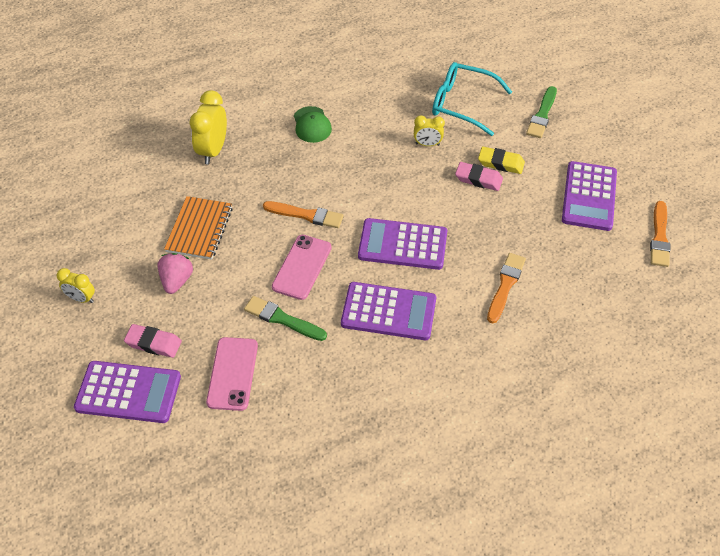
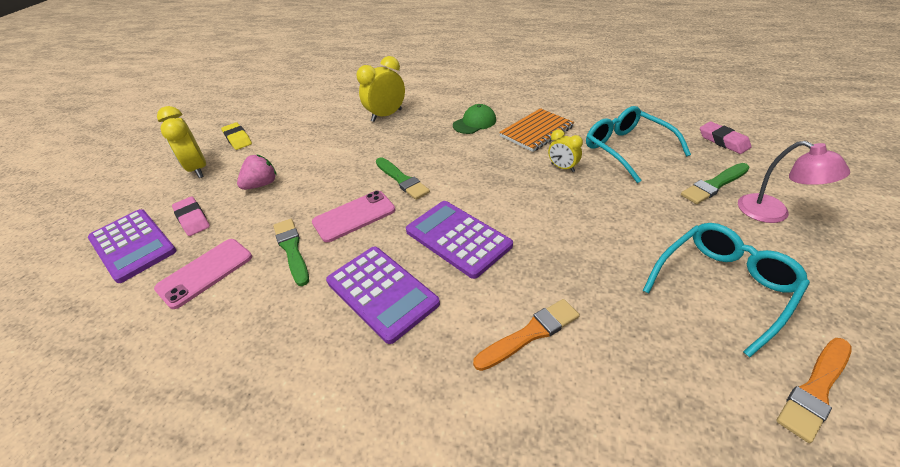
camera: 40 degrees right, 10 degrees down
yellow clock [57,268,95,303] -> yellow clock [157,106,206,178], size x1.72
orange notebook [164,196,233,260] -> orange notebook moved to [499,108,574,152]
orange brush [263,201,344,228] -> green brush [376,157,430,200]
green cap [294,106,332,143] -> green cap turned 150 degrees counterclockwise [453,104,496,134]
pink eraser [455,162,503,191] -> pink eraser moved to [700,122,752,154]
yellow eraser [478,147,525,174] -> yellow eraser moved to [221,122,252,150]
purple calculator [562,161,617,231] -> turquoise glasses [643,223,810,357]
none -> pink lamp [738,141,850,223]

